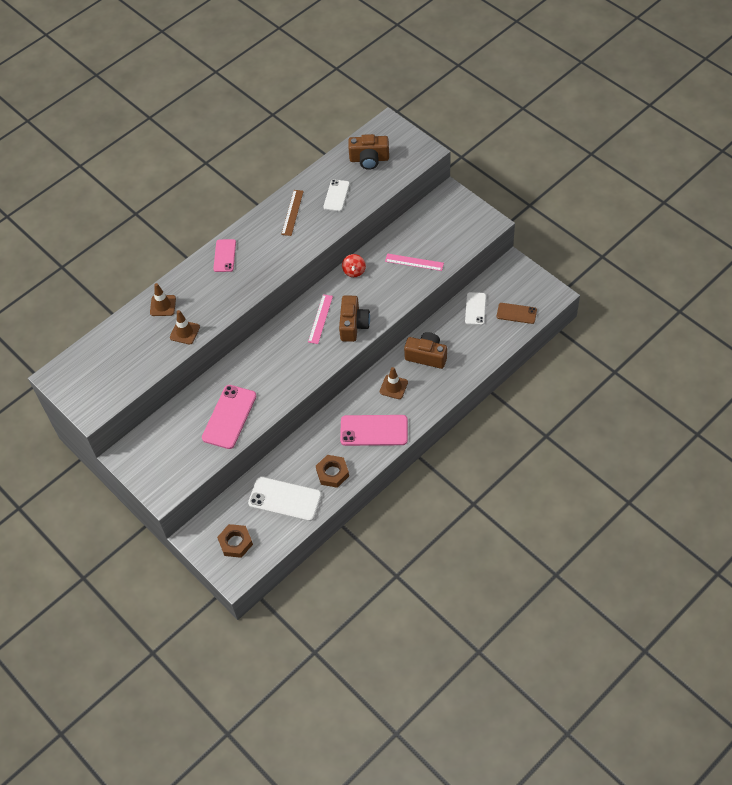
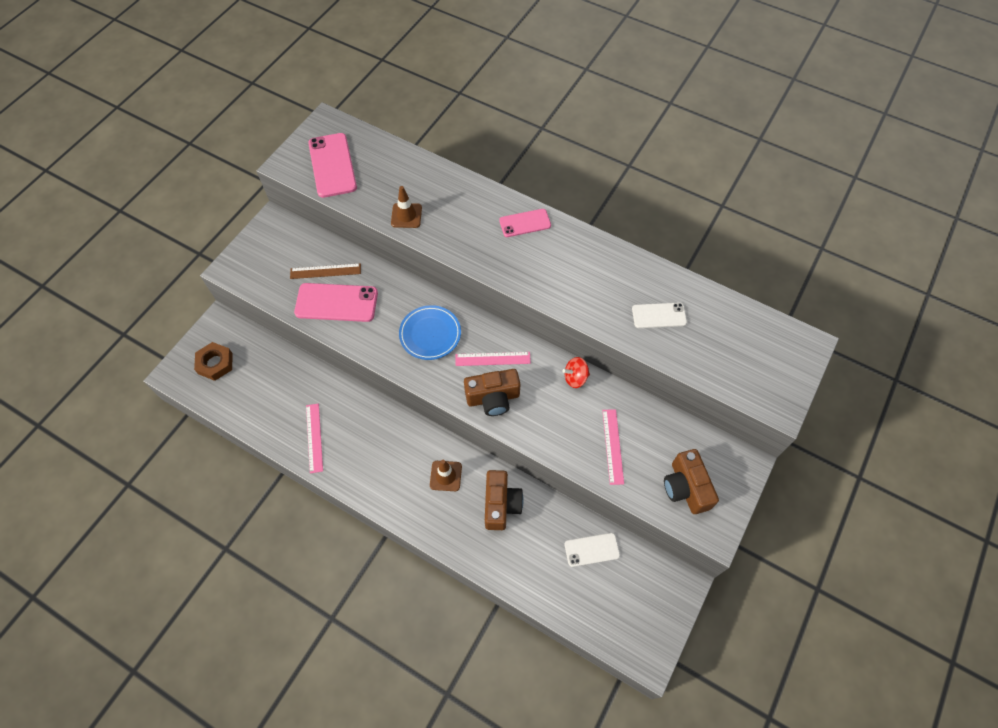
camera: 70 degrees right, 5 degrees up
brown traffic cone [150,283,176,316] -> none
white phone [248,477,322,521] -> none
brown ruler [281,190,304,236] -> brown ruler moved to [290,263,361,279]
brown nut [316,455,349,488] -> pink ruler [306,403,323,473]
pink phone [340,415,408,446] -> pink phone moved to [308,133,357,198]
brown camera [348,134,389,170] -> brown camera moved to [664,449,719,514]
brown phone [497,303,537,324] -> none
none -> blue plate [399,305,461,360]

